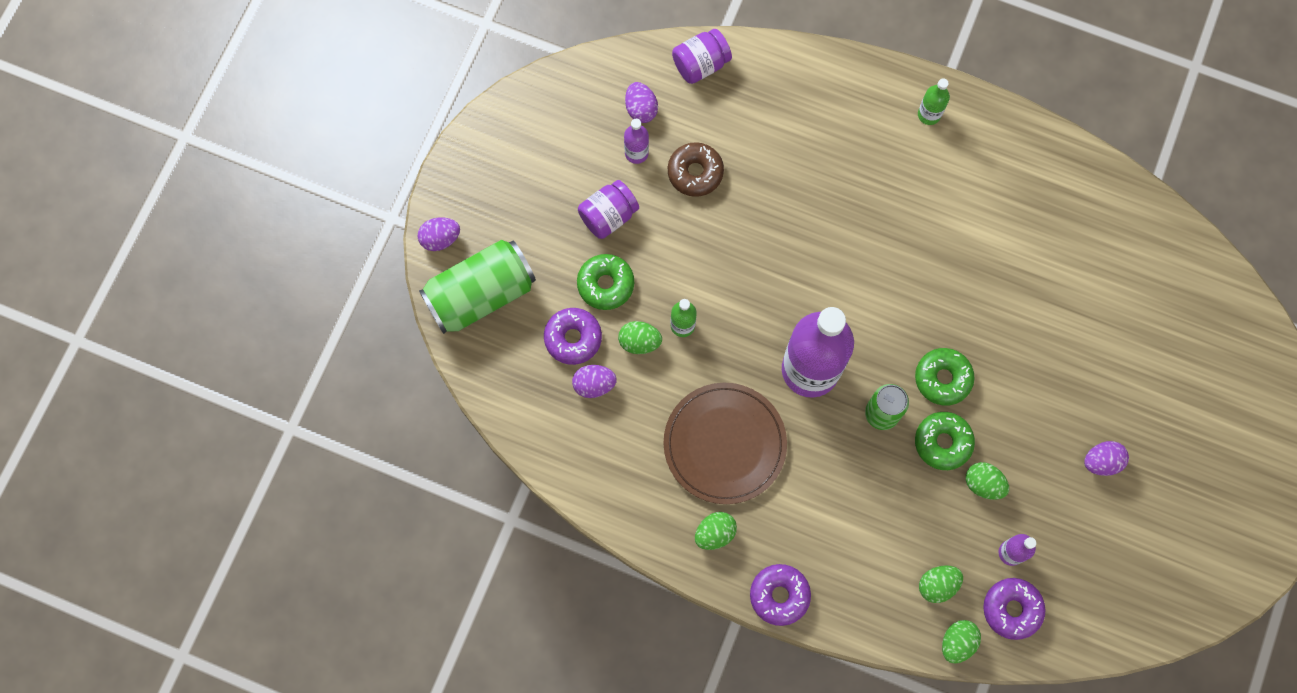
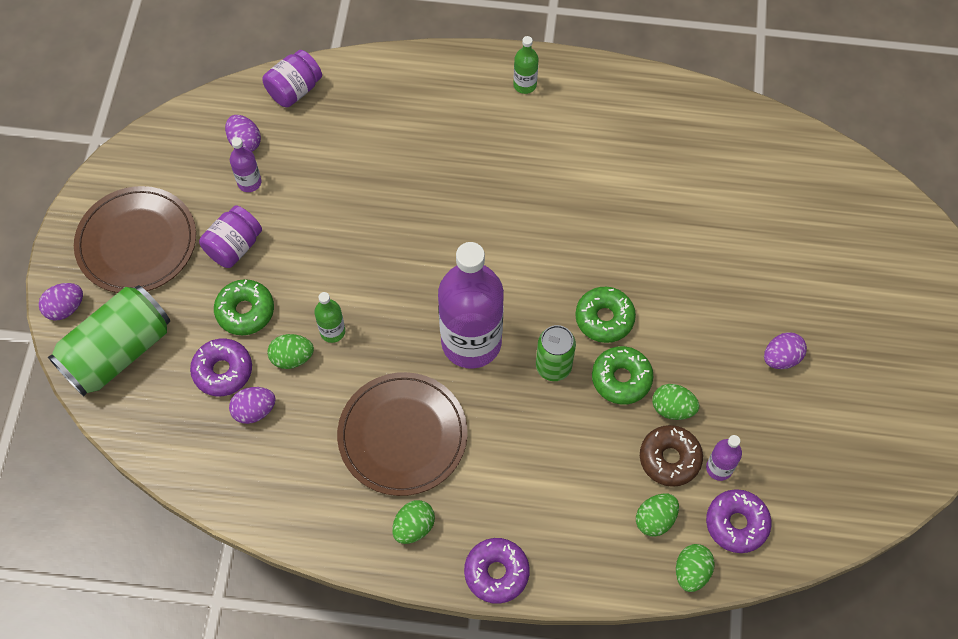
camera: 15 degrees left, 10 degrees down
brown donut [668,142,724,197] -> brown donut moved to [640,425,703,487]
none -> brown plate [74,186,196,293]

